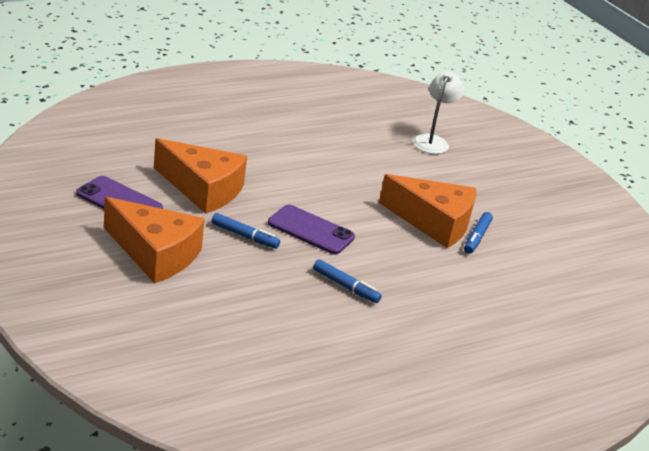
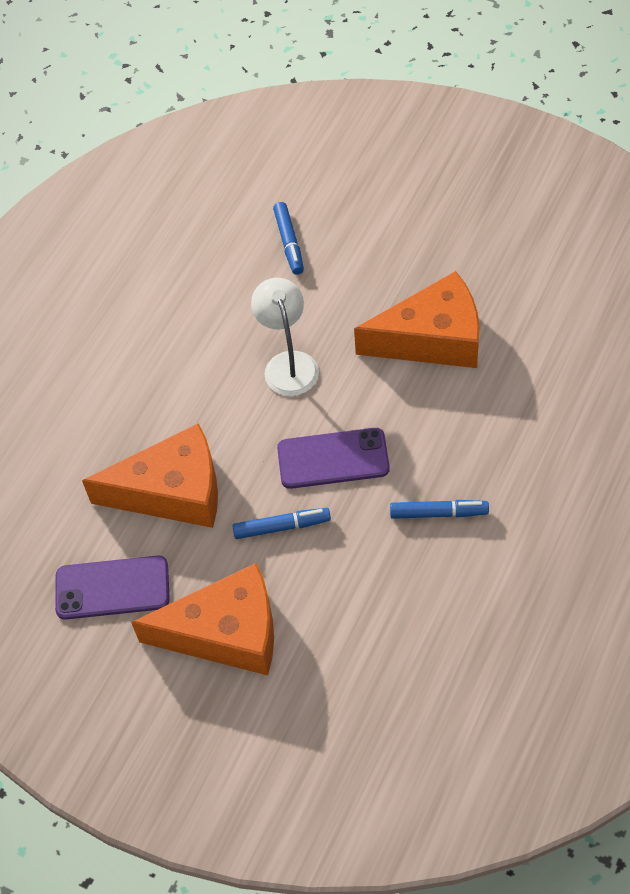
camera: 25 degrees left, 25 degrees up
white lamp [413,71,464,154] -> white lamp moved to [251,278,319,396]
blue marker [464,212,493,254] -> blue marker moved to [273,202,304,275]

